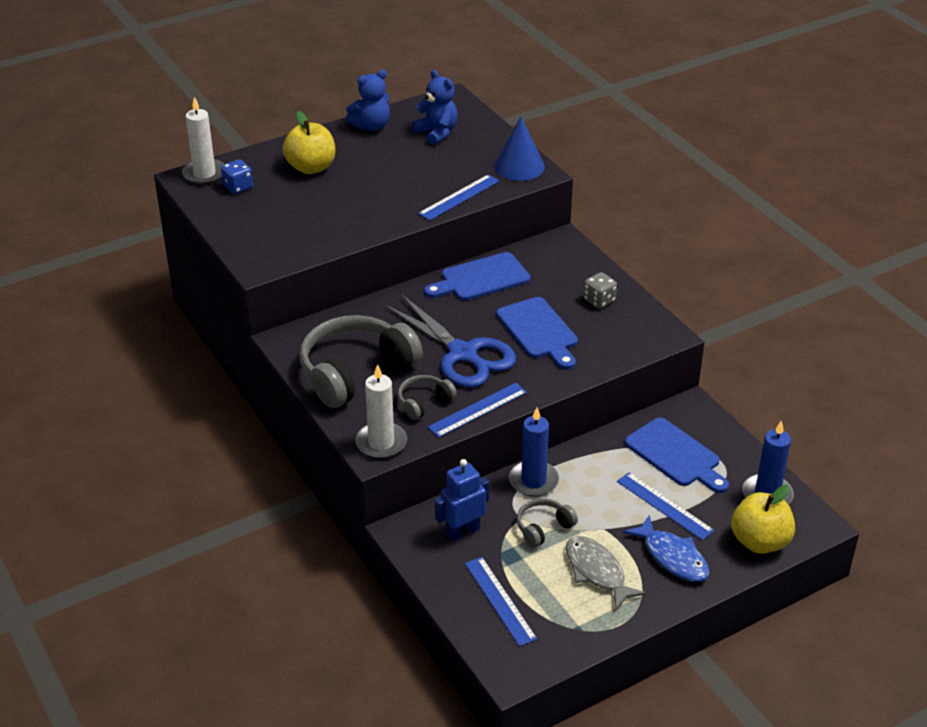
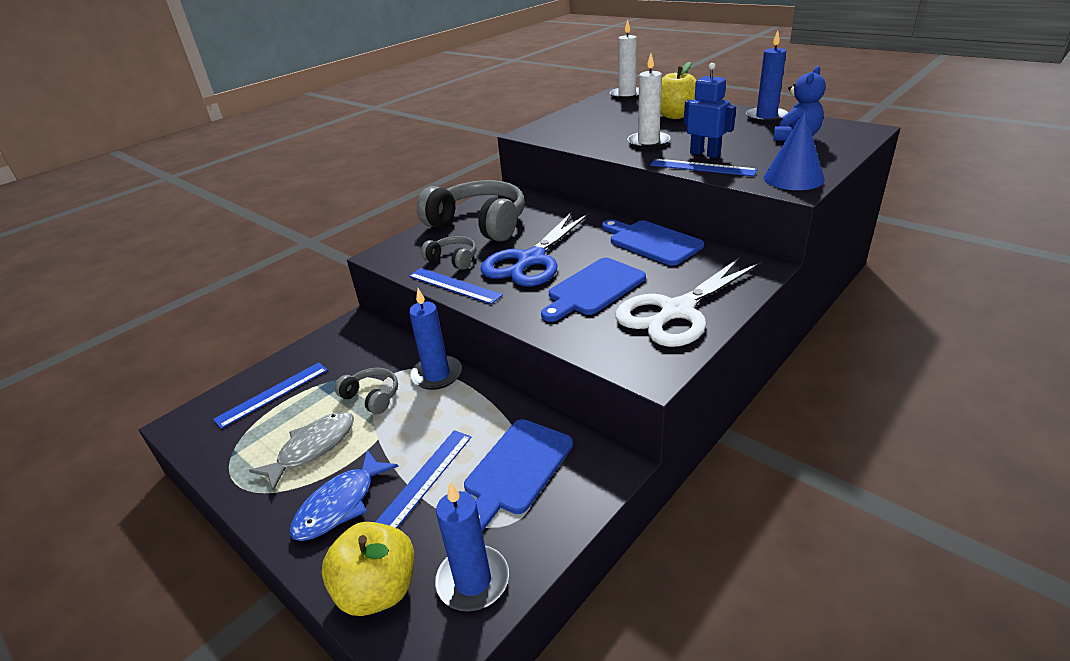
camera: 75 degrees right, 5 degrees down
blue dice [221,159,253,194] -> none
blue teddy bear [346,70,390,131] -> blue candle [746,31,788,123]
white candle [355,364,407,459] -> white candle moved to [627,54,671,149]
blue robot [435,459,489,542] -> blue robot moved to [684,63,736,158]
grey dice [584,272,617,309] -> white scissors [615,257,762,347]

